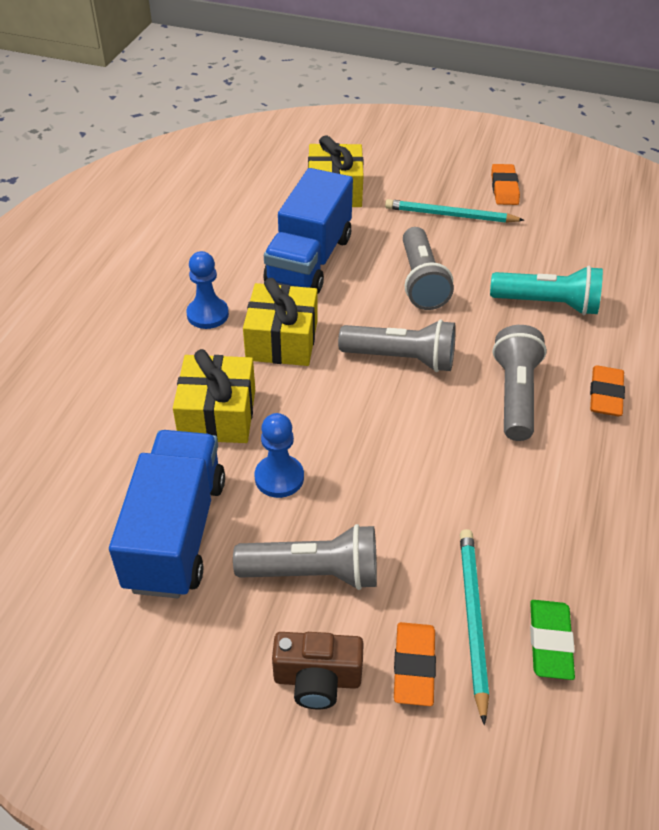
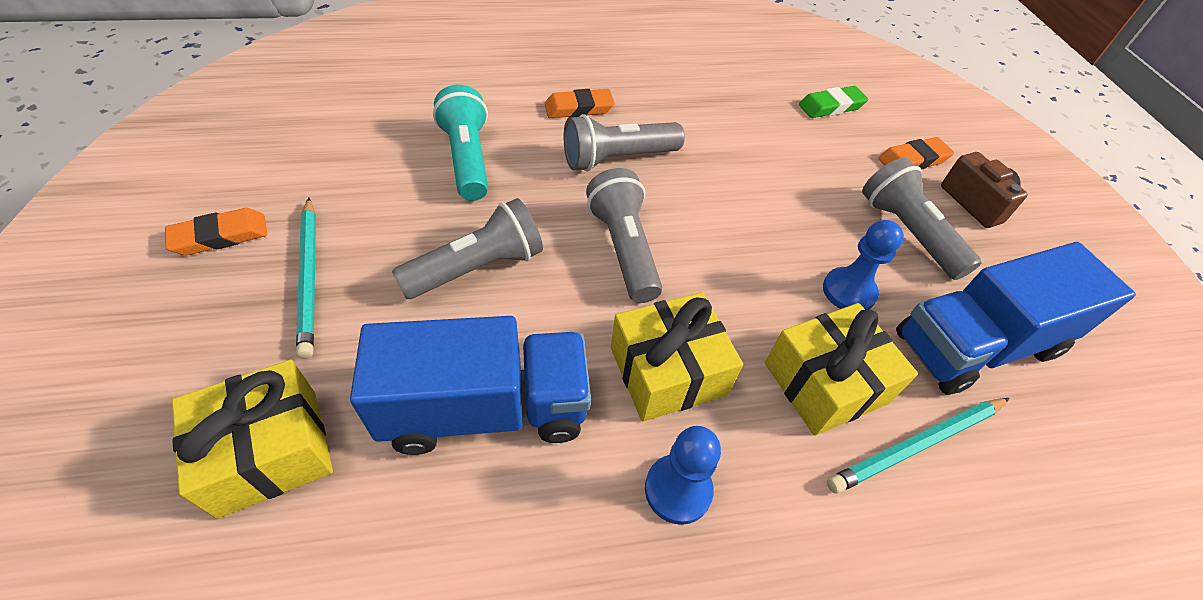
camera: 120 degrees left, 5 degrees up
turquoise pencil [460,529,489,725] -> turquoise pencil moved to [827,398,1010,493]

